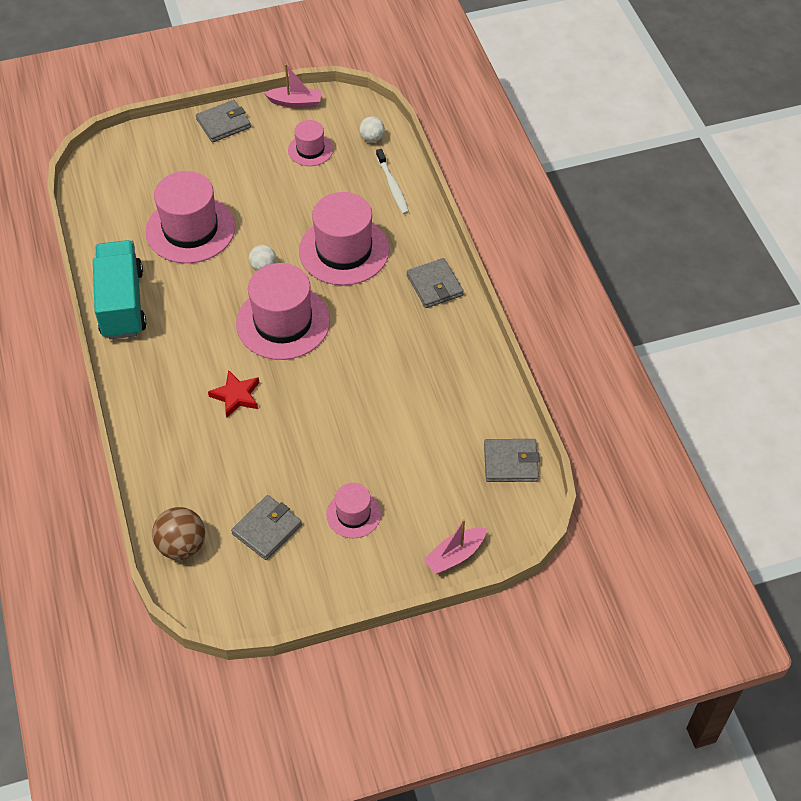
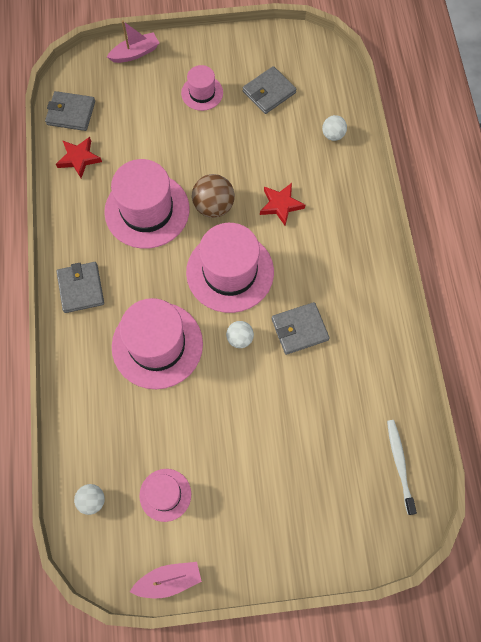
camera: 170 degrees left, 15 degrees up
turquoise truck [93,240,147,340] -> none
pink hat [146,171,235,263] -> pink hat moved to [104,159,189,249]
brown ball [152,507,205,560] -> brown ball moved to [192,174,235,218]
grey wallet [196,100,251,142] -> grey wallet moved to [272,302,329,355]
pink boat [264,64,322,108] -> pink boat turned 150 degrees clockwise [130,562,202,598]
white toothbrush [376,149,409,214] -> white toothbrush moved to [387,420,417,515]
none -> red star [56,137,102,178]
none -> white ball [322,115,347,141]

